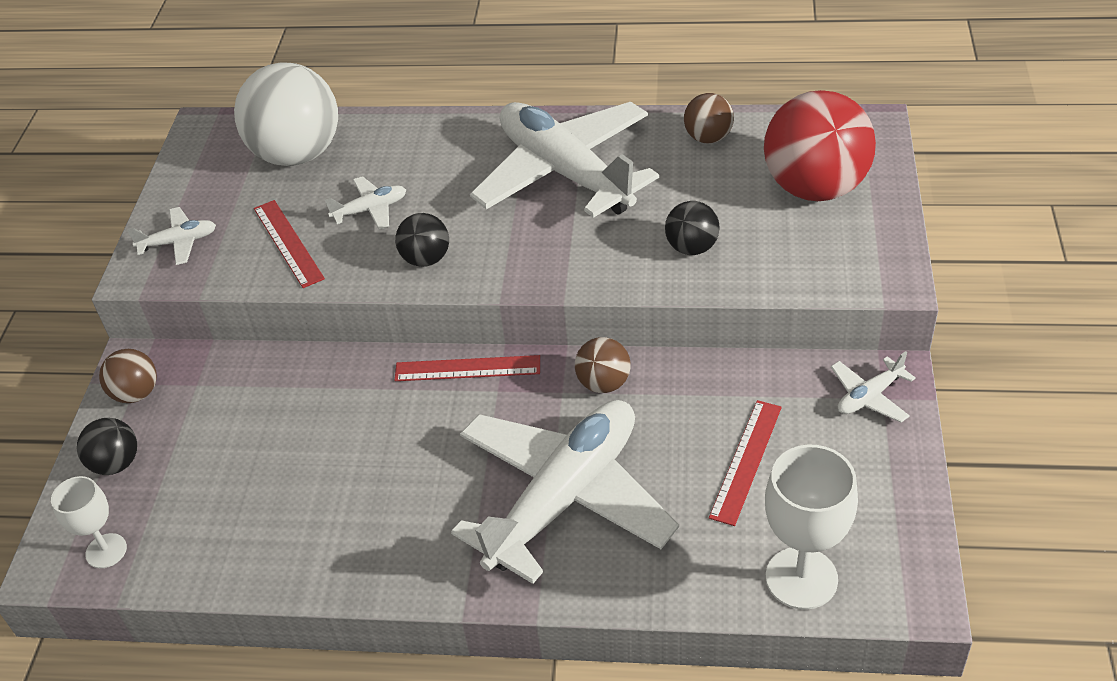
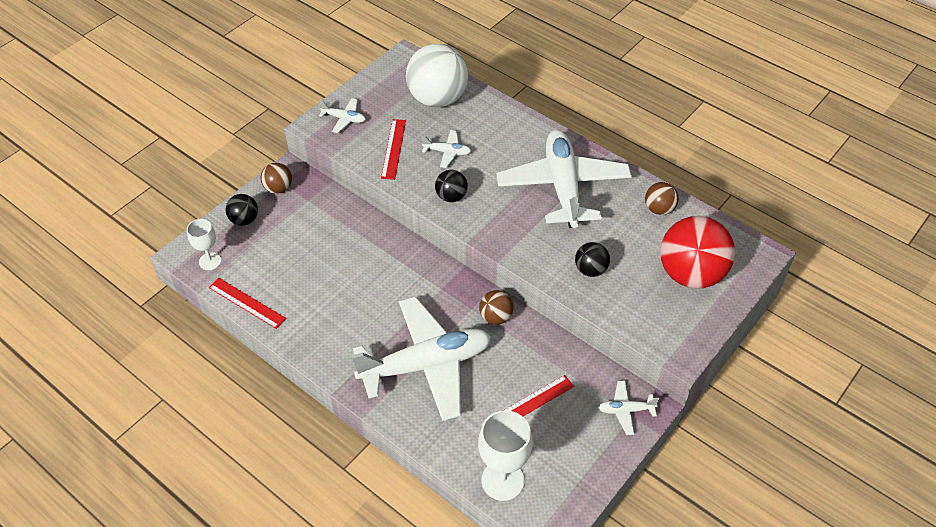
camera: 30 degrees right, 5 degrees up
red ruler [395,355,540,381] -> red ruler moved to [209,278,286,329]

